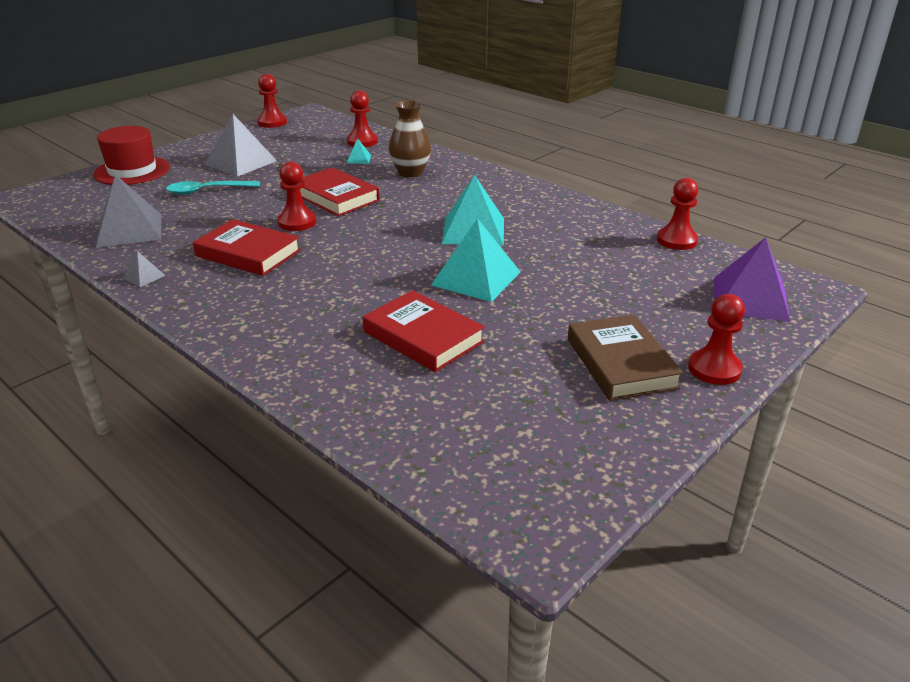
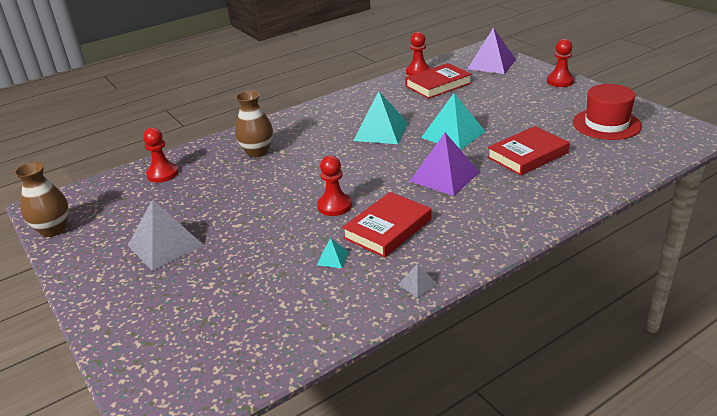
camera: 75 degrees left, 0 degrees up
red hat [93,126,170,185] -> red hat moved to [573,84,642,140]
grey pyramid [96,174,161,248] -> none
turquoise spoon [166,181,260,195] -> none
red pawn [257,74,287,128] -> brown vase [14,162,69,237]
red book [300,167,380,216] -> red book moved to [405,63,472,99]
turquoise pyramid [347,138,371,164] -> turquoise pyramid moved to [317,238,349,268]
brown book [568,314,684,401] -> none
none -> purple pyramid [409,133,480,196]

